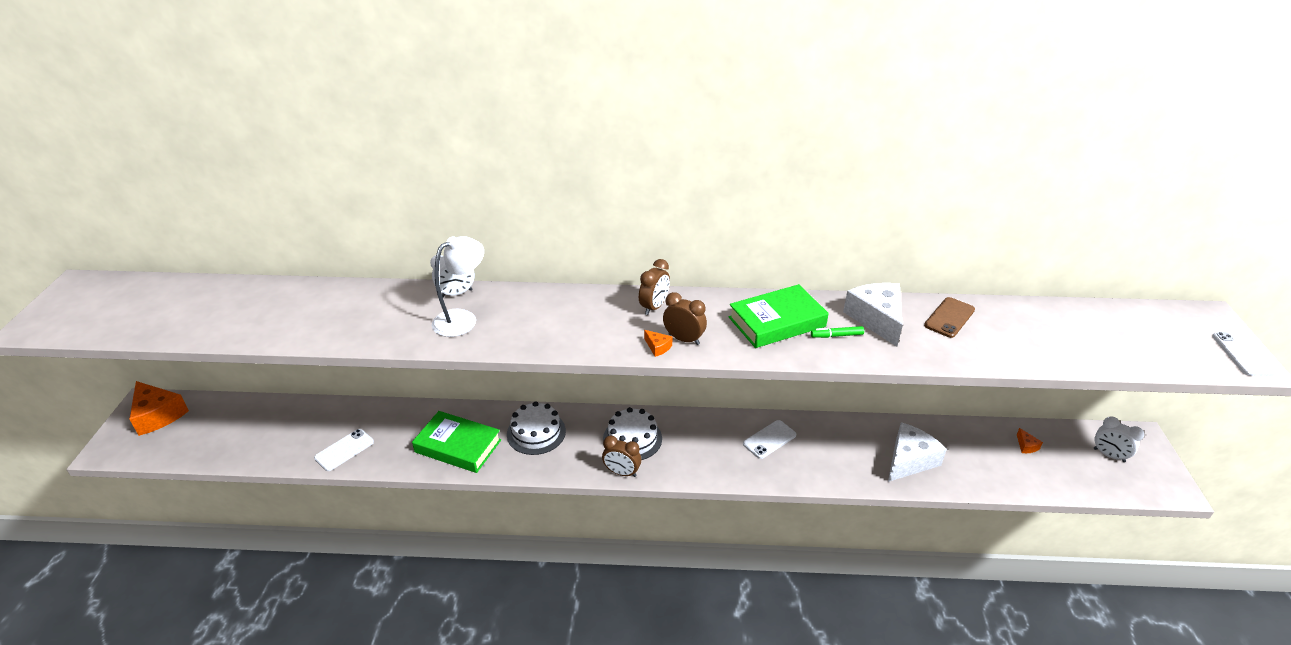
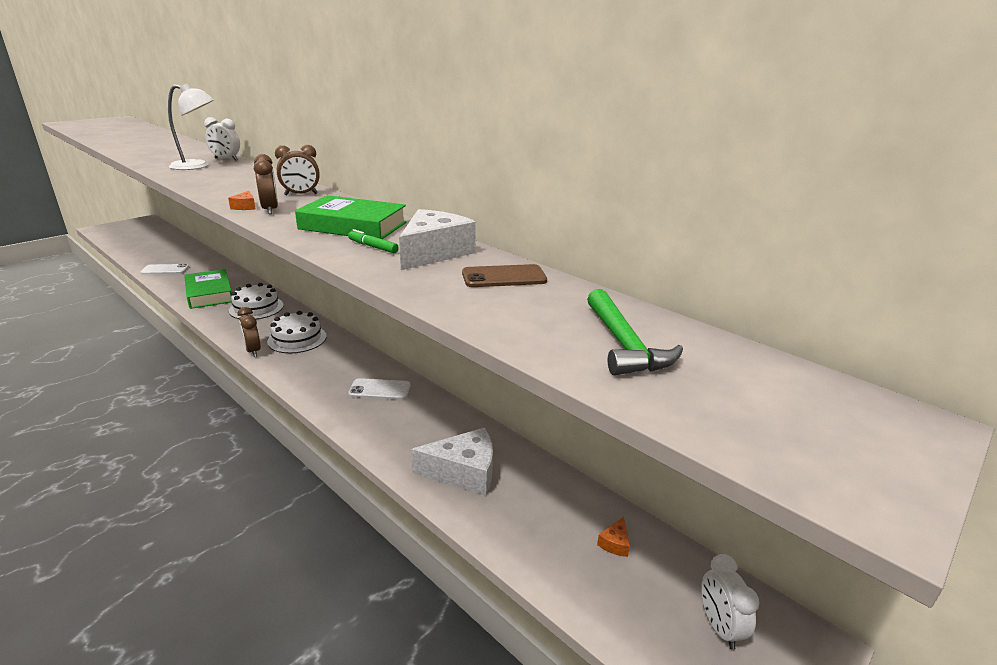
camera: 40 degrees right, 10 degrees down
orange cheese [129,381,189,436] -> none
white phone [1212,332,1278,376] -> none
none -> green hammer [587,289,683,375]

